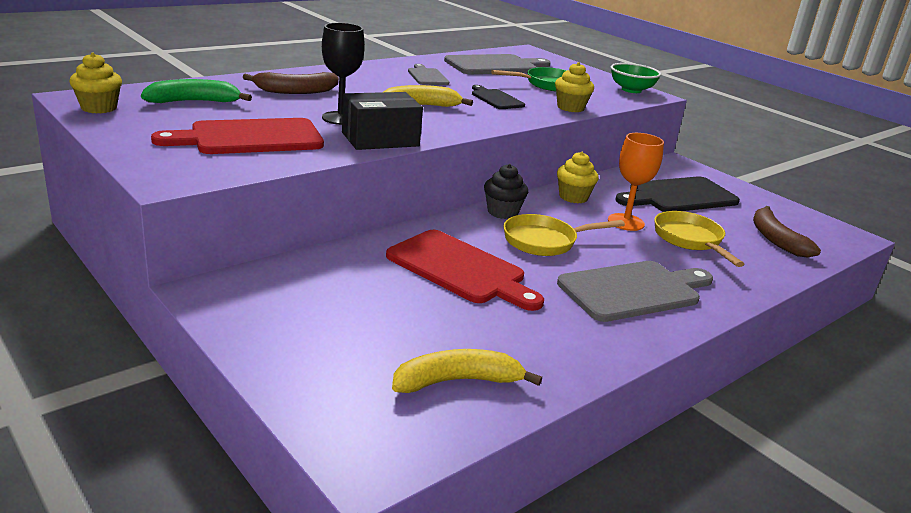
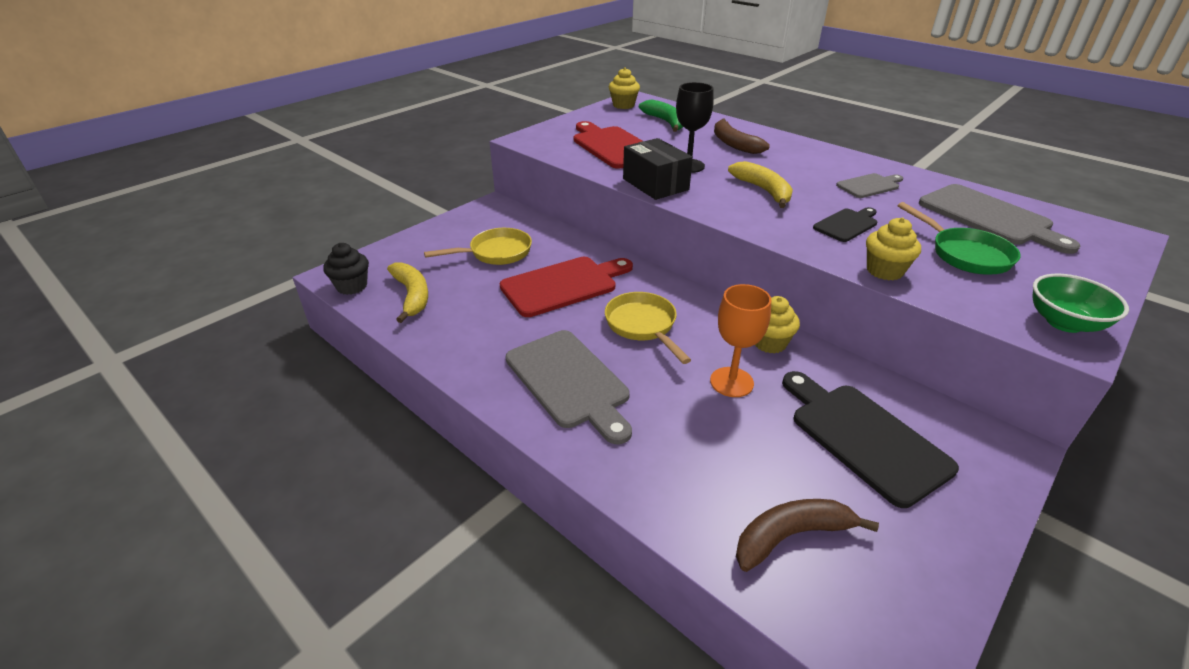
camera: 85 degrees right, 10 degrees up
red cutting board [386,230,544,311] -> red cutting board turned 150 degrees counterclockwise [500,257,633,317]
black cupcake [484,164,528,219] -> black cupcake moved to [323,243,369,295]
yellow pan [654,211,744,267] -> yellow pan moved to [424,228,532,265]

